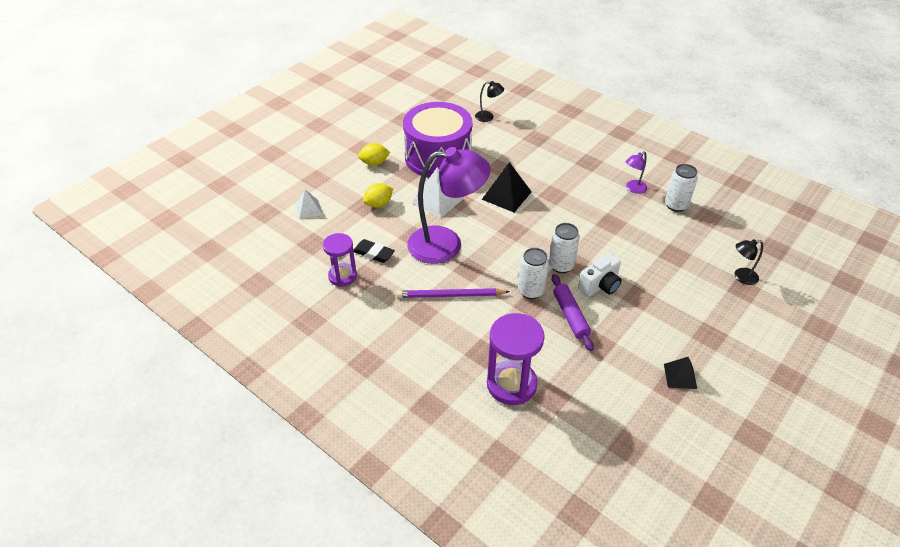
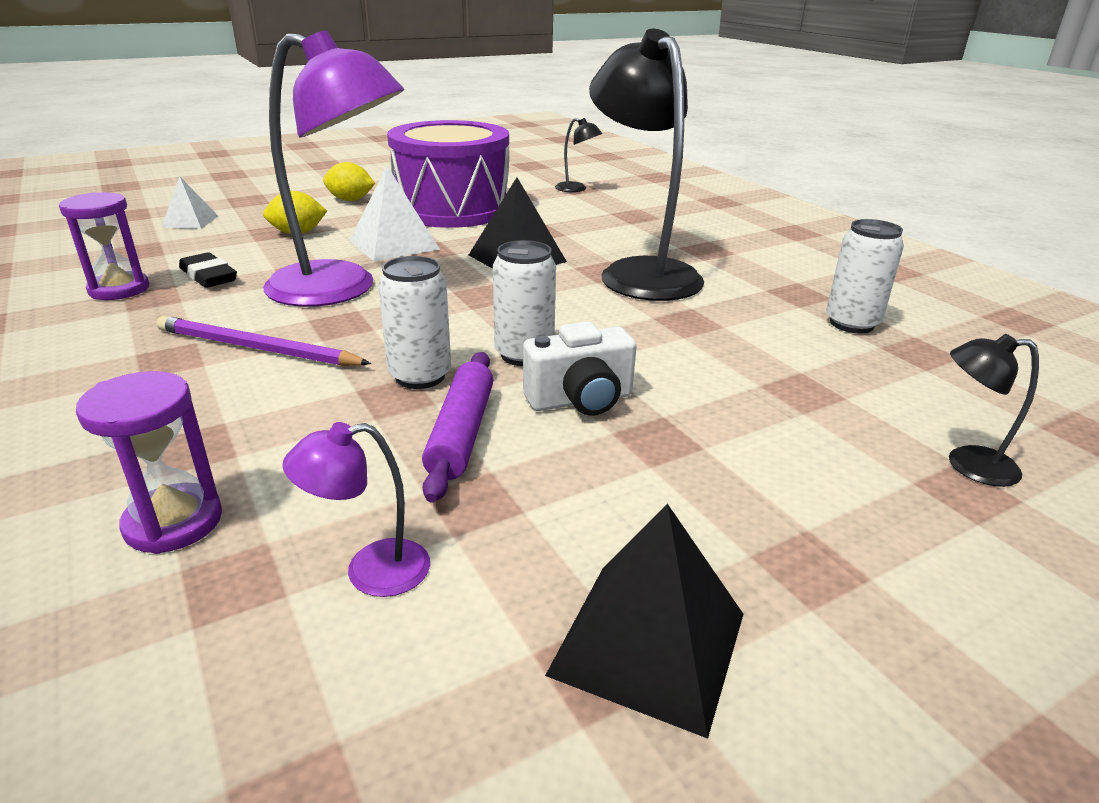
camera: 20 degrees right, 15 degrees down
purple hourglass [487,313,545,405] -> purple hourglass [76,371,222,554], size x0.65
purple lamp [626,151,647,194] -> purple lamp moved to [282,422,430,597]
black pyramid [664,357,697,389] -> black pyramid [545,504,744,739], size x1.62
none -> black lamp [589,29,704,301]

